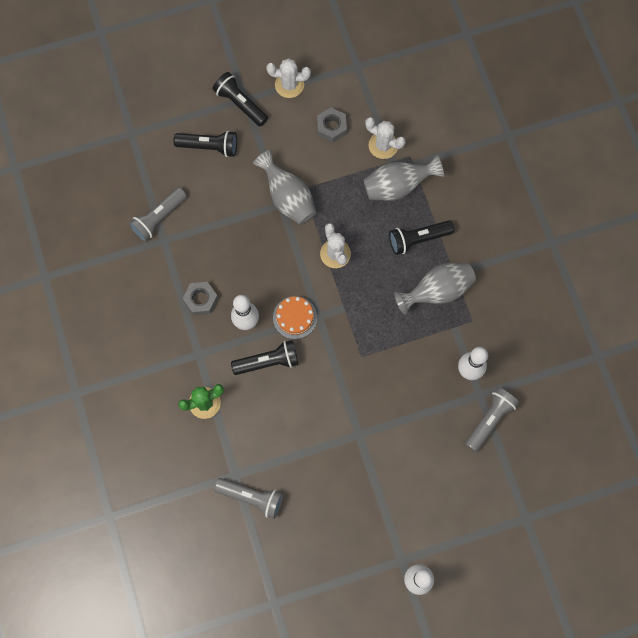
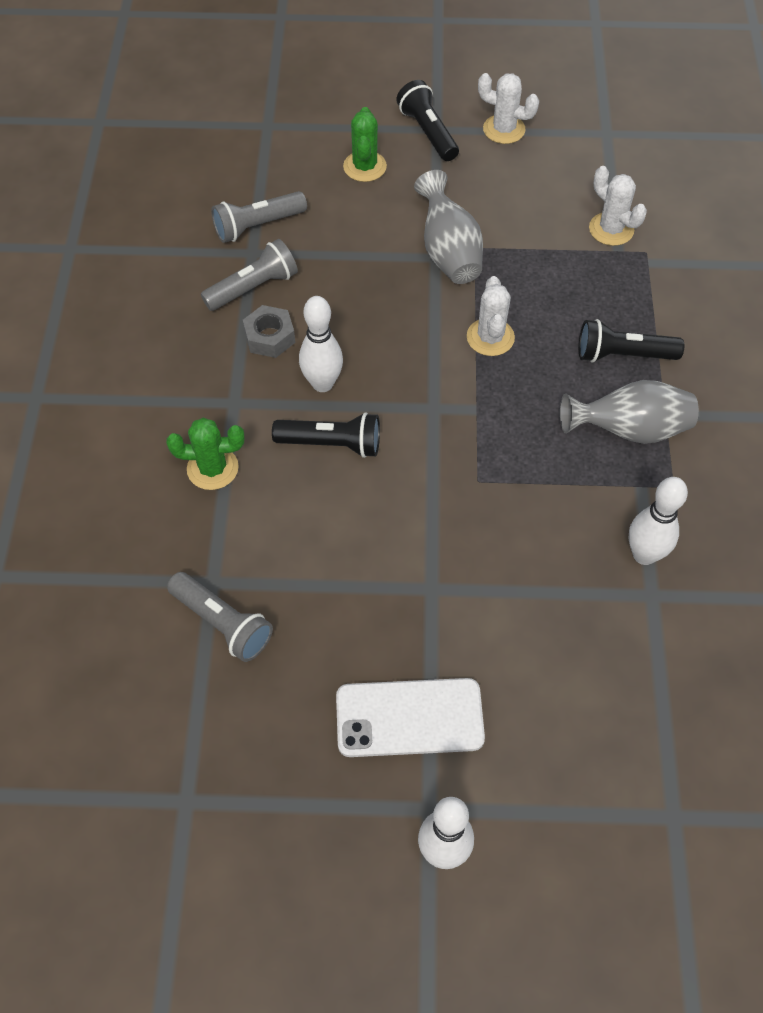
camera: 20 degrees right, 15 degrees down
black flashlight [173,130,237,157] -> green cactus [343,107,387,182]
orange cake [273,296,317,339] -> none
grey nut [317,108,347,143] -> none
grey vase [363,155,444,201] -> none
grey flashlight [465,387,519,452] -> grey flashlight moved to [201,239,298,311]
none -> white phone [336,678,485,757]

